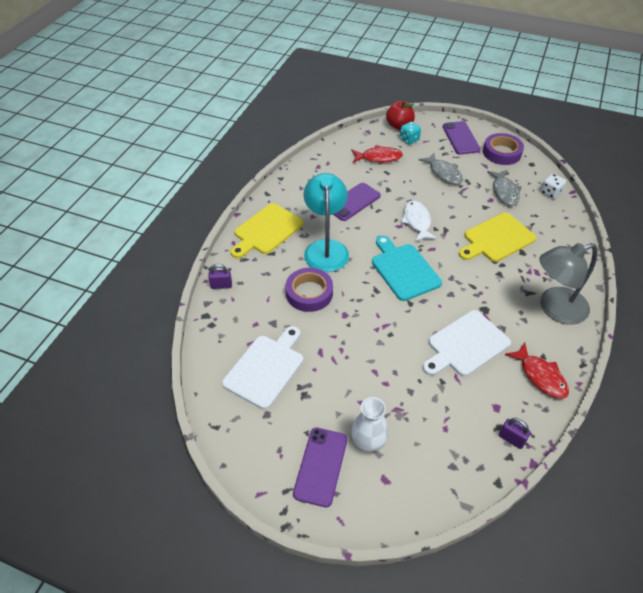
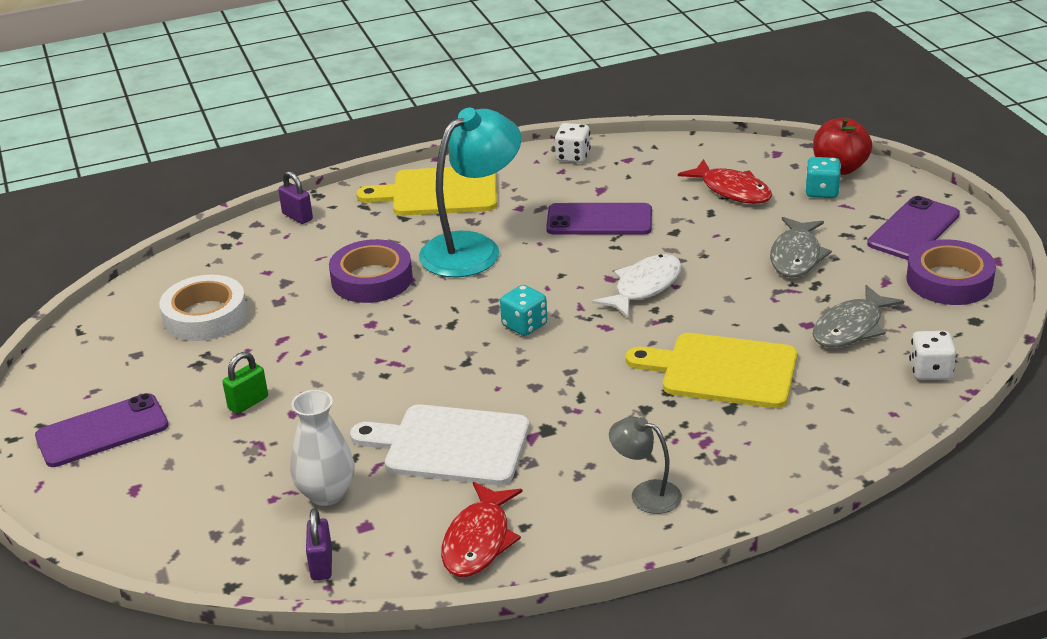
camera: 50 degrees right, 15 degrees down
white cutting board [222,326,303,409] -> white tape [159,275,247,341]
white vase [351,397,389,452] -> white vase moved to [290,390,355,506]
turquoise cutting board [372,236,442,301] -> turquoise dice [500,285,547,336]
grey lamp [539,243,598,325] -> grey lamp [609,417,682,514], size x0.50
none -> green padlock [222,352,268,414]
none -> white dice [555,123,591,163]

